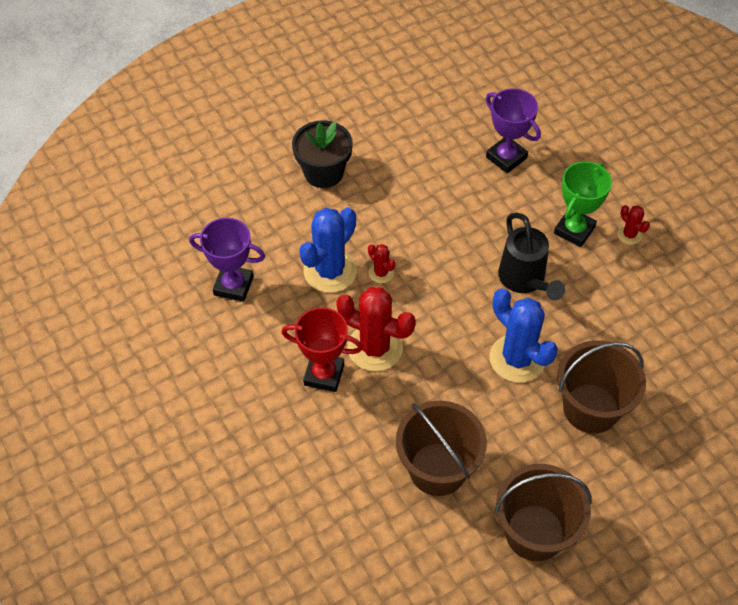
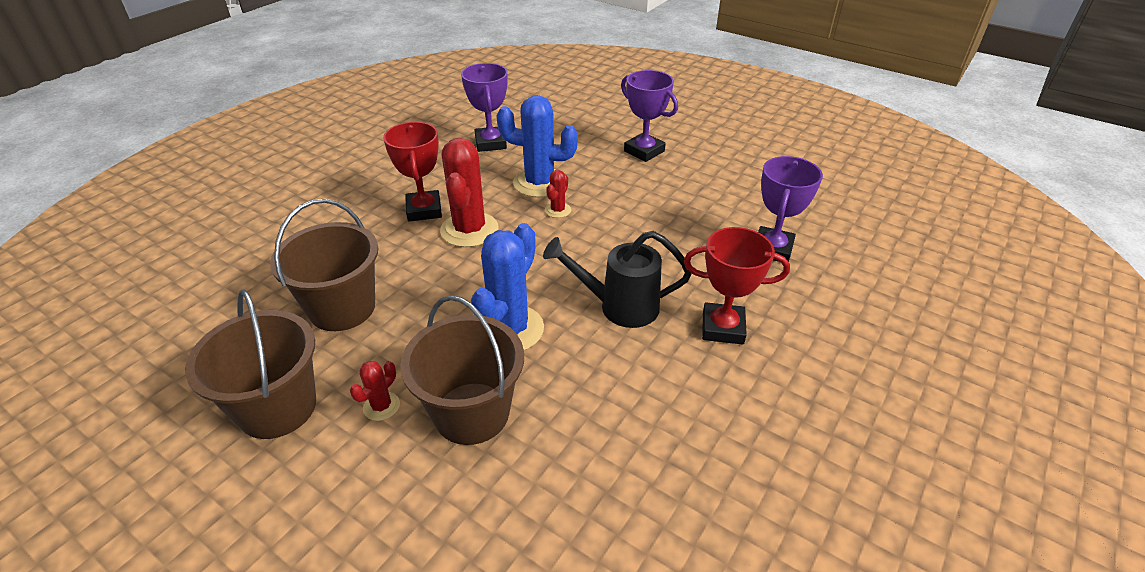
camera: 65 degrees right, 15 degrees down
black flower pot [292,120,353,188] -> purple trophy [621,70,678,162]
black watering can [498,213,566,301] -> black watering can turned 45 degrees clockwise [543,231,692,328]
green trophy [554,161,612,247] -> red trophy [684,227,790,345]
red cactus [617,205,650,245] -> red cactus moved to [350,361,400,421]

